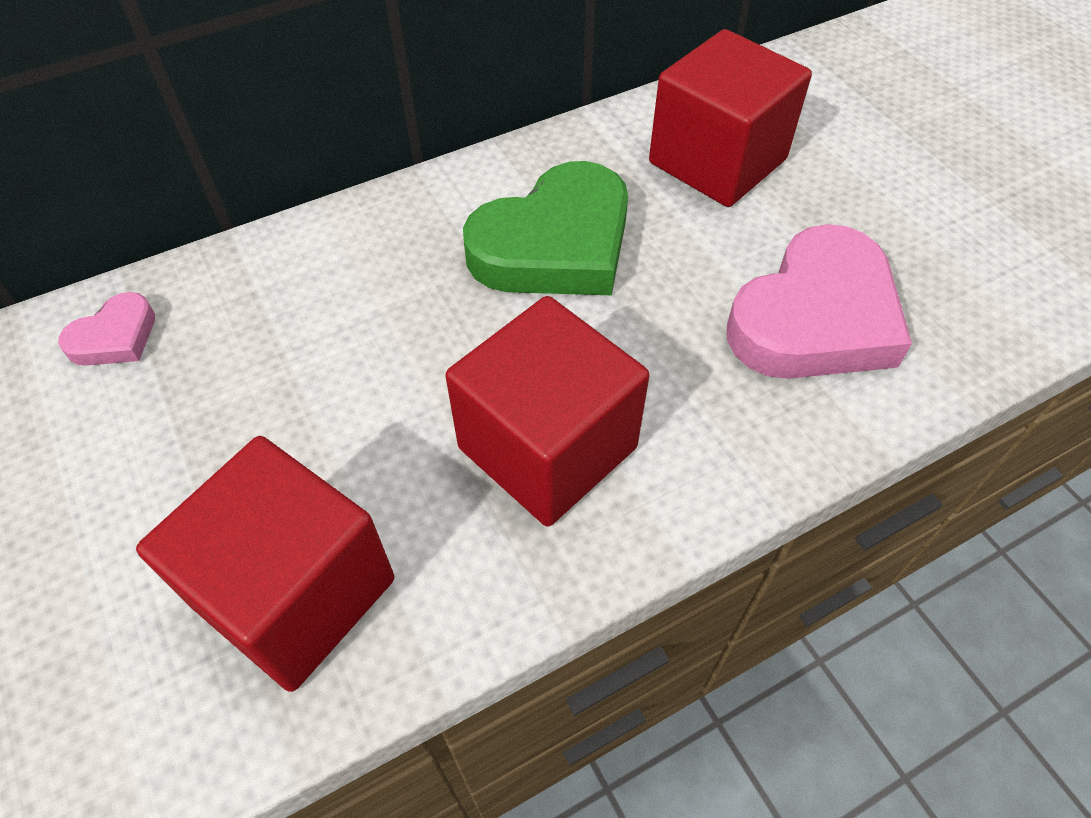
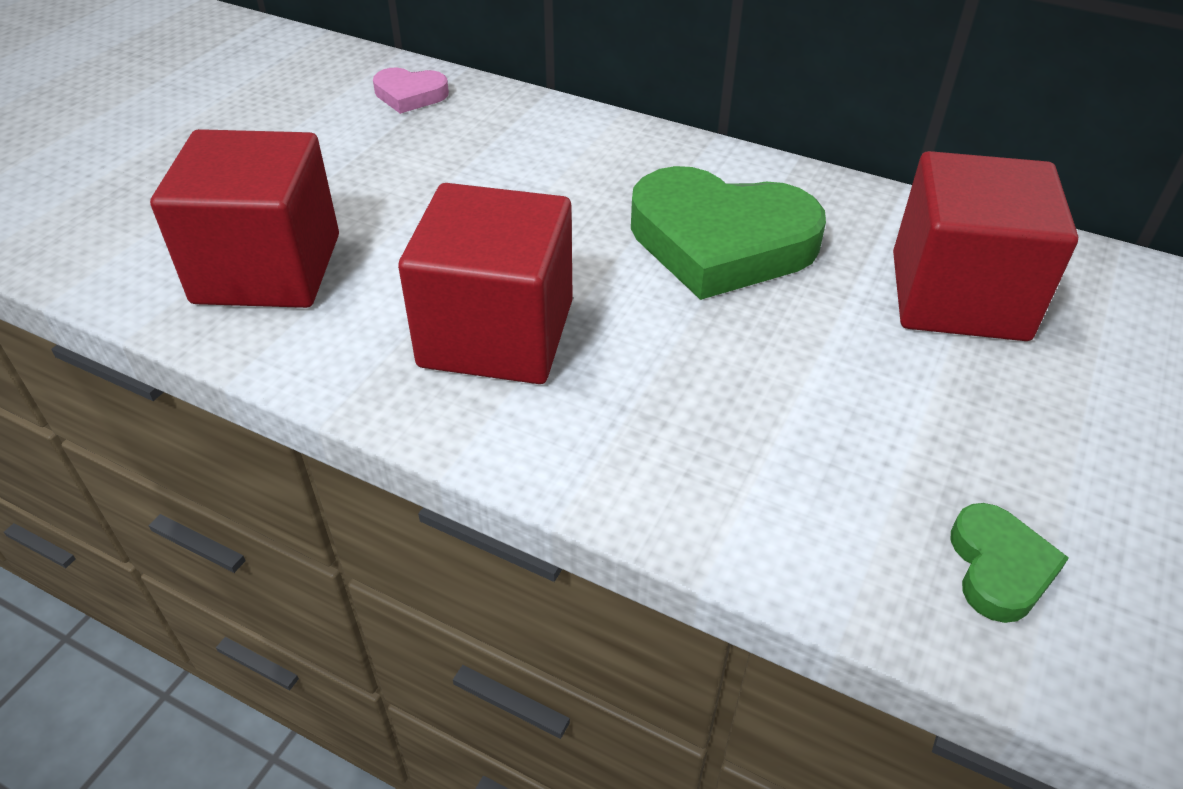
camera: 55 degrees right, 10 degrees down
pink heart [727,224,912,379] -> none
none -> green heart [951,503,1069,623]

